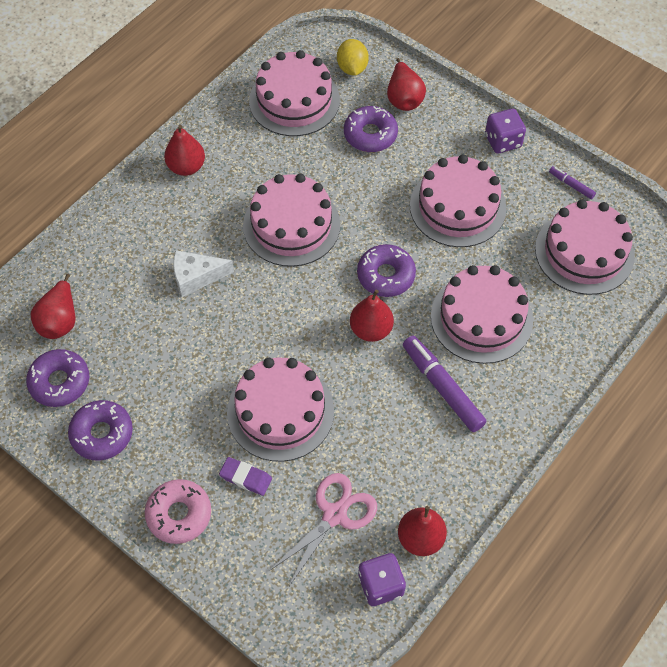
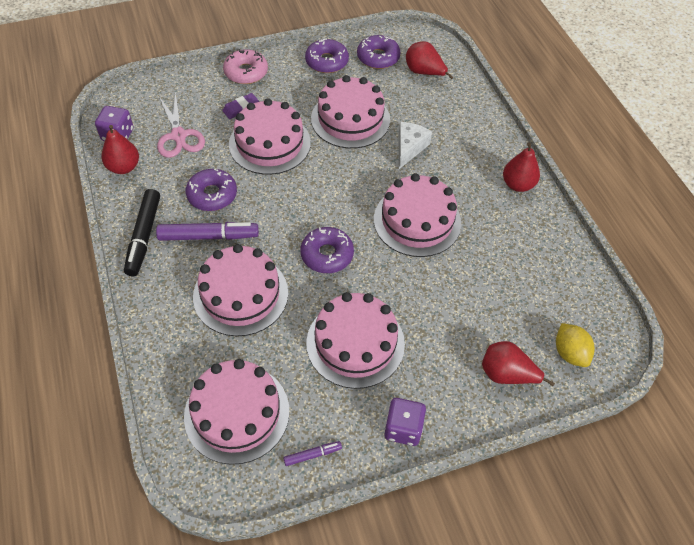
camera: 120 degrees right, 5 degrees down
pink cake [249,50,340,136] -> pink cake moved to [311,75,390,149]
yellow lemon [337,39,369,75] -> yellow lemon turned 45 degrees clockwise [556,323,595,367]
purple donut [344,106,398,152] -> purple donut moved to [186,169,237,211]
red pear [350,290,394,342] -> none
none -> black marker [124,189,160,276]

